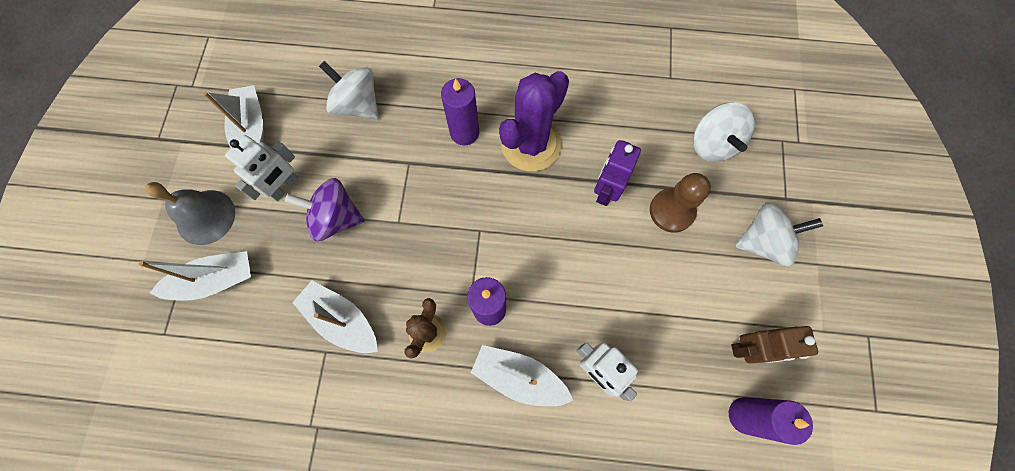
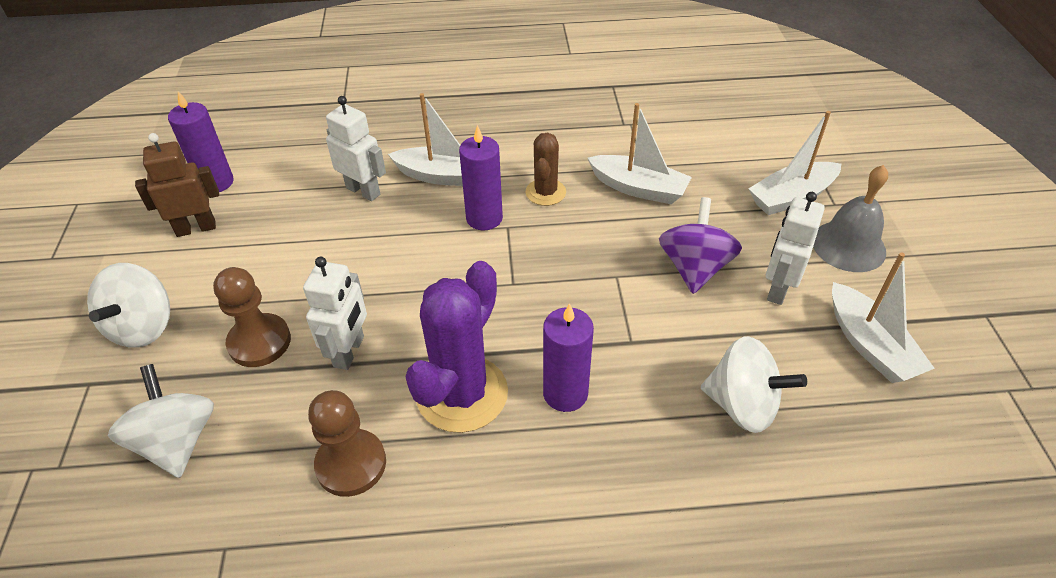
camera: 170 degrees right, 25 degrees down
purple spinning top [285,178,364,241] -> purple spinning top turned 75 degrees counterclockwise [659,197,742,294]
purple robot [594,140,641,206] -> white robot [303,257,367,370]
white spinning top [735,203,823,267] -> white spinning top turned 60 degrees counterclockwise [87,263,170,348]
none -> brown pawn [308,390,386,497]

